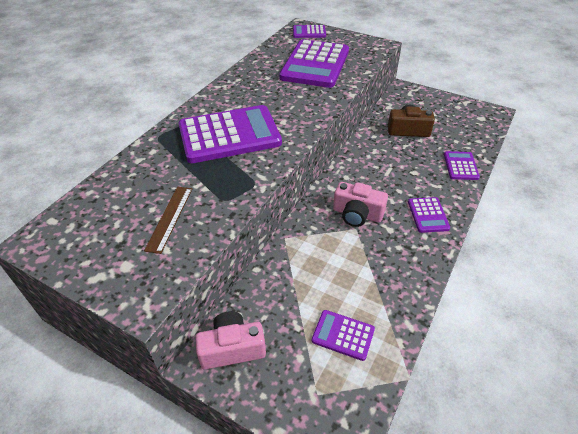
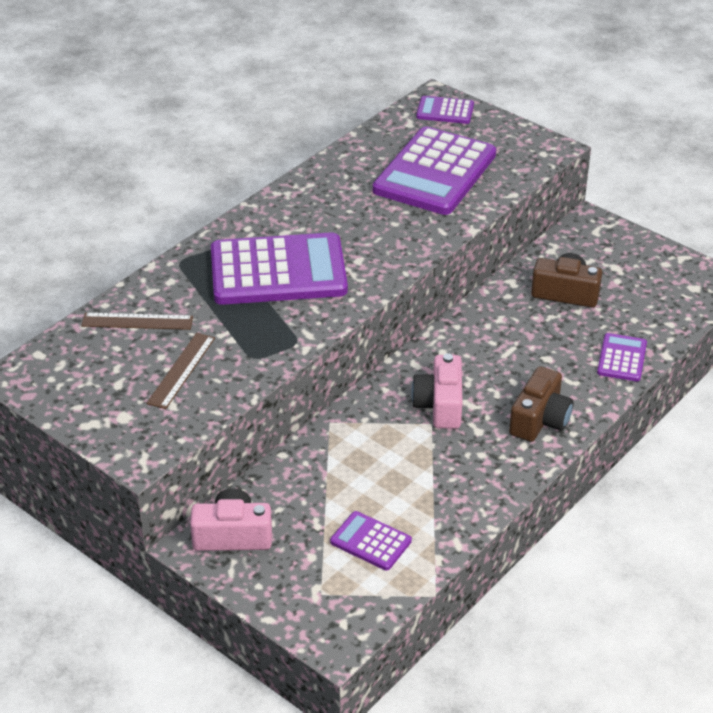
camera: 10 degrees right, 5 degrees down
pink camera [333,182,388,227] -> pink camera turned 60 degrees clockwise [411,353,462,429]
purple calculator [408,197,450,233] -> brown camera [509,366,574,442]
none -> brown ruler [81,313,193,330]

